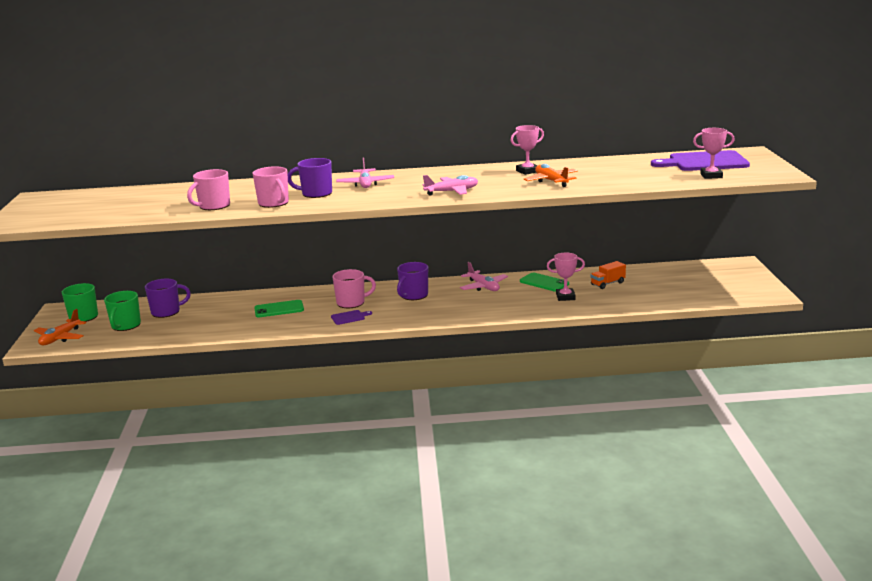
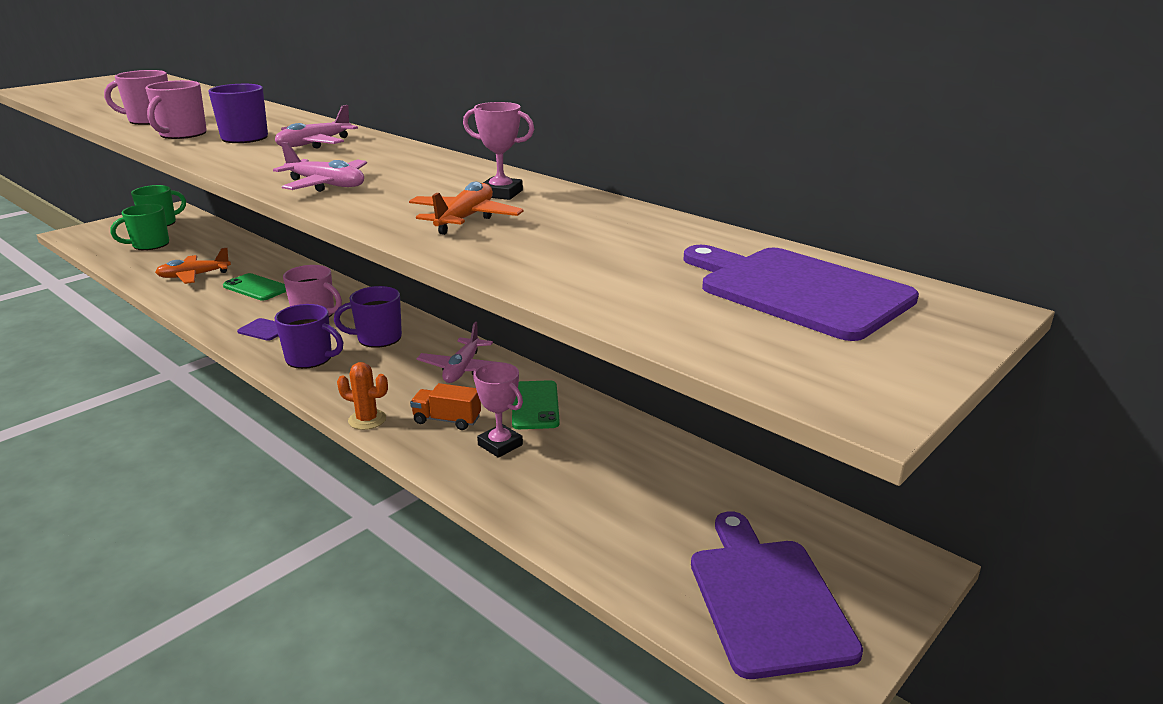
camera: 45 degrees right, 5 degrees up
orange plane [34,309,86,345] -> orange plane moved to [155,248,231,284]
purple mug [145,279,191,318] -> purple mug moved to [274,304,343,369]
orange truck [591,261,626,289] -> orange truck moved to [410,383,481,430]
pink trophy [693,128,735,179] -> none
none -> orange cactus [337,362,388,430]
none -> purple cutting board [691,511,863,679]

